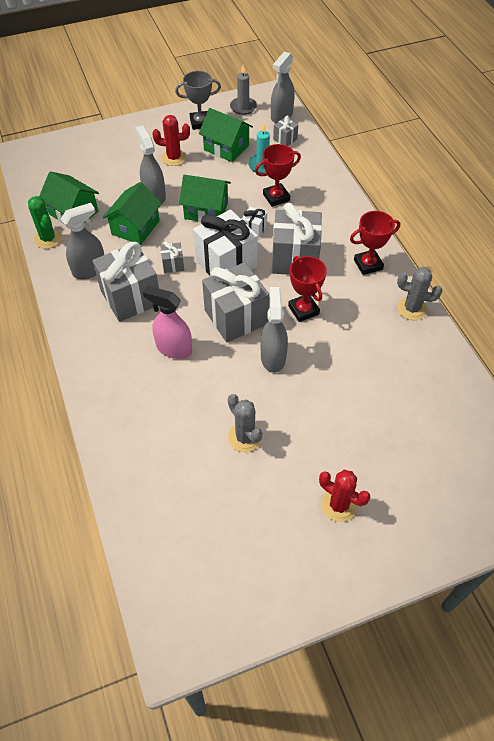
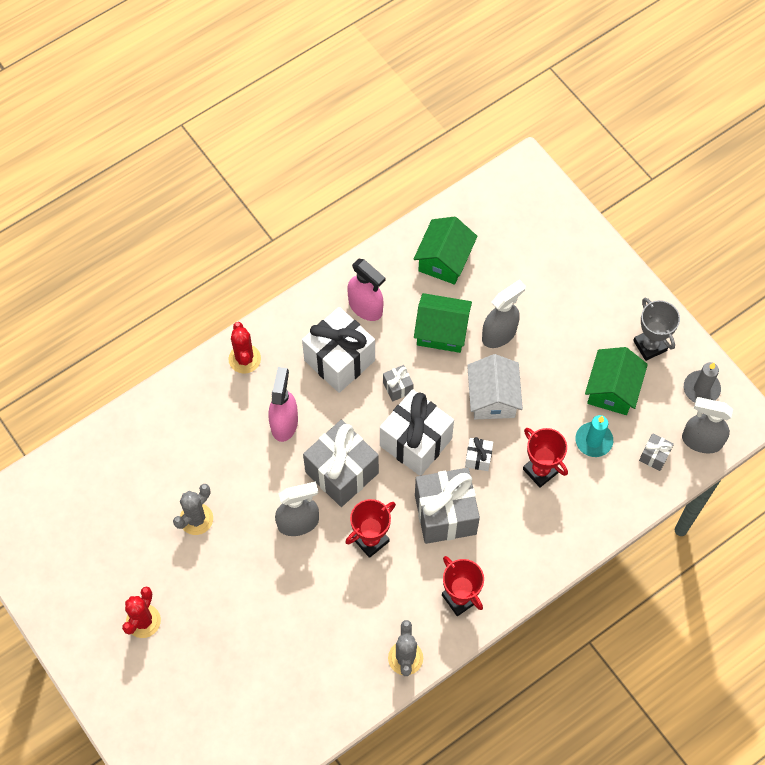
camera: 75 degrees right, 10 degrees up
green cactus [28,196,62,249] -> none
grey spray bottle [61,203,104,279] -> pink spray bottle [347,258,385,321]
grey gift [92,242,159,322] -> white gift [302,307,375,393]
red cactus [153,115,190,166] -> red cactus moved to [229,322,261,374]
green house [179,175,231,222] -> white house [467,354,523,419]

